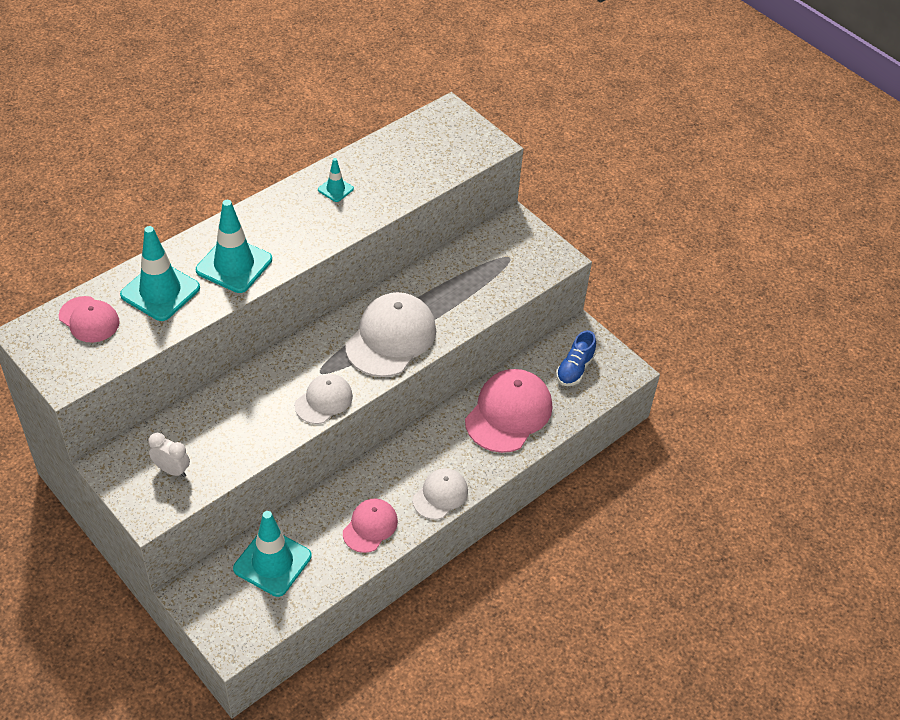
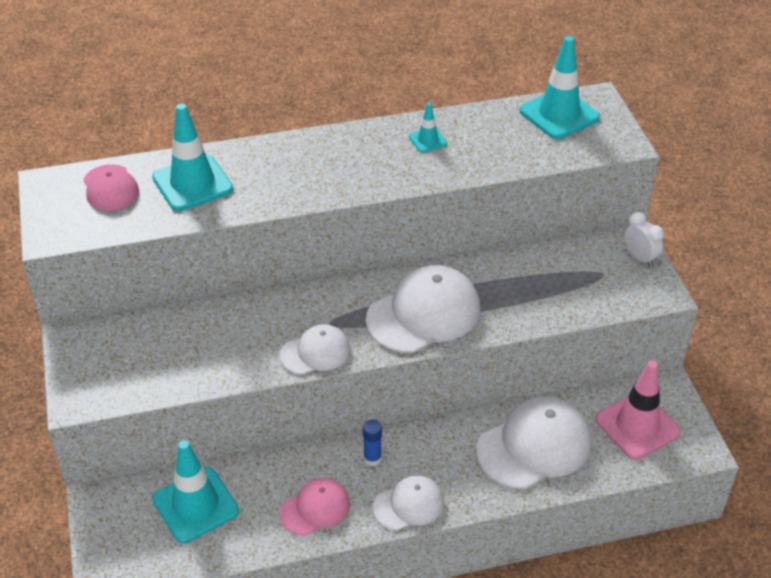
camera: 30 degrees right, 5 degrees down
white clock [148,433,190,477] -> white clock moved to [624,212,664,267]
turquoise traffic cone [196,200,272,293] -> turquoise traffic cone moved to [520,36,600,139]
pink cap [465,369,552,453] -> white cap [476,397,591,489]
blue shoe [556,330,596,386] -> pink traffic cone [595,360,681,460]
none -> blue glue stick [363,419,382,466]

